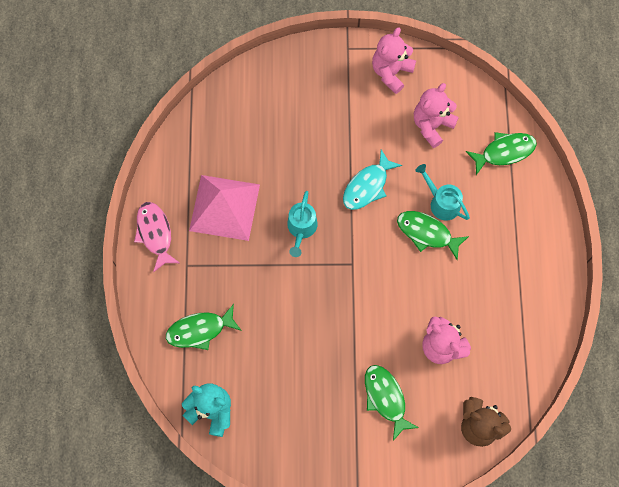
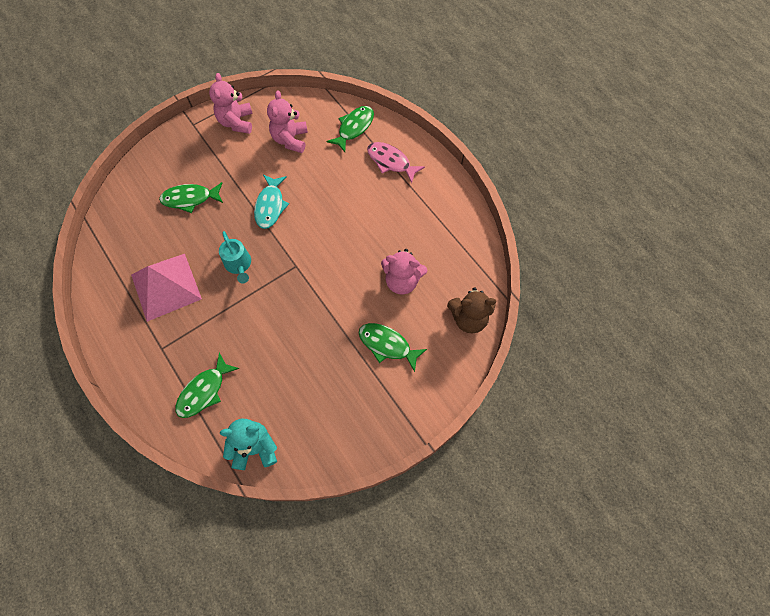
camera: 35 degrees left, 5 degrees down
pink fish [134,202,180,272] -> pink fish moved to [367,142,425,183]
green fish [397,211,469,260] -> green fish moved to [159,182,223,213]
turquoise watering can [415,164,470,220] -> none

